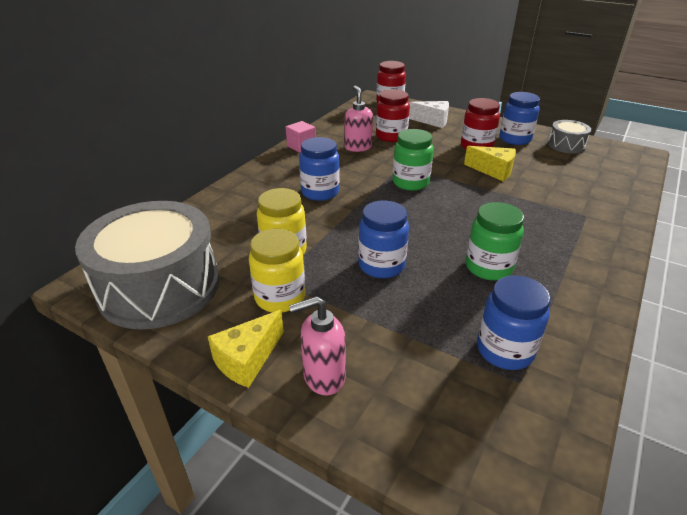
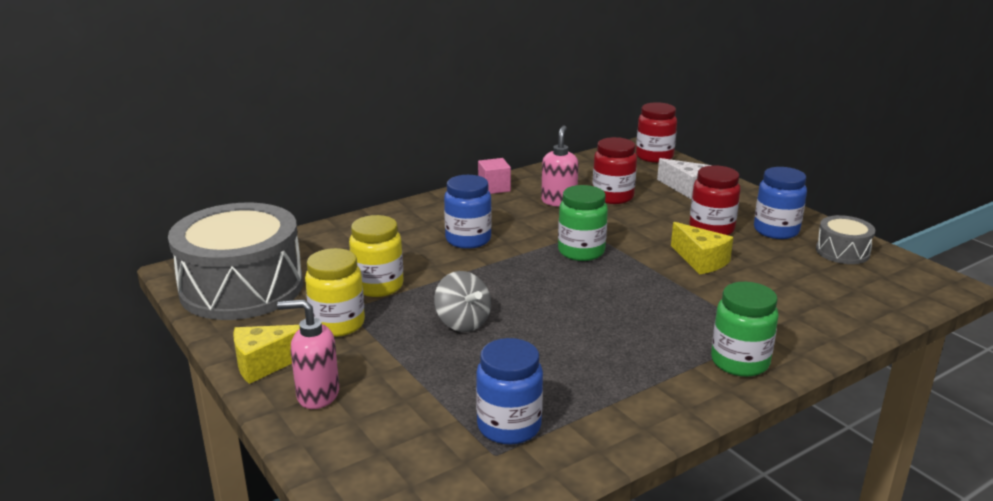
camera: 25 degrees right, 10 degrees down
blue jar [358,200,409,278] -> grey spinning top [434,271,491,332]
green jar [466,202,524,281] -> green jar moved to [711,282,779,377]

